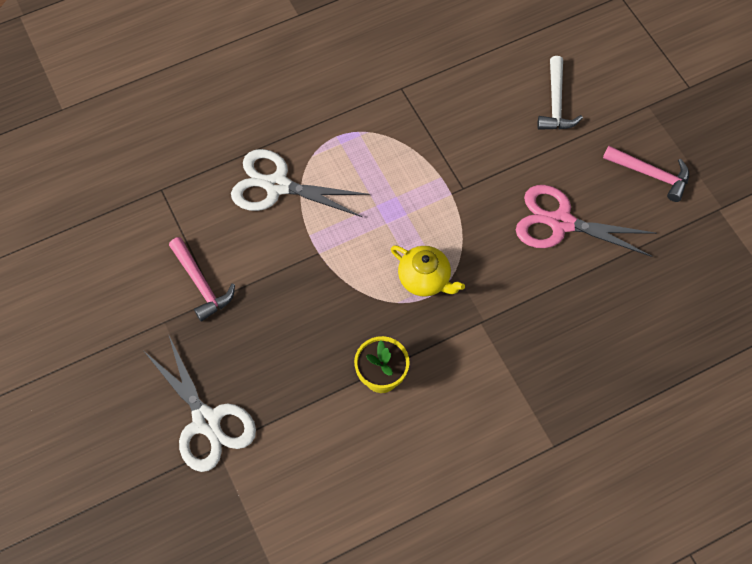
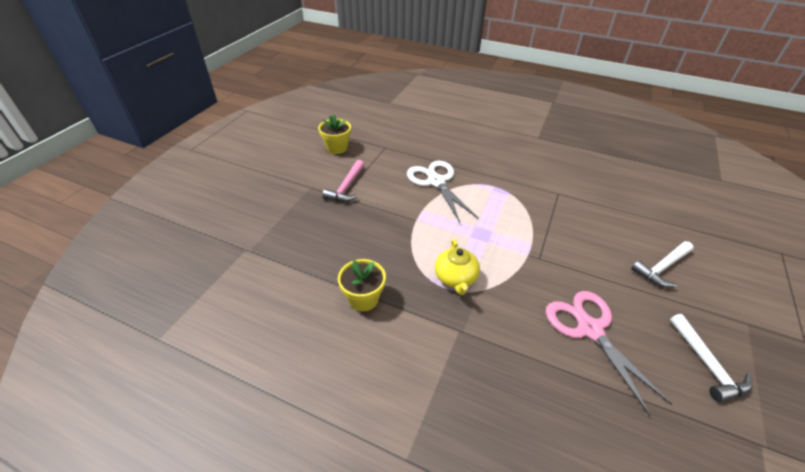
camera: 50 degrees right, 20 degrees down
white scissors [144,336,256,472] -> none
pink hammer [603,145,689,202] -> white hammer [670,314,752,402]
none -> yellow flower pot [318,115,351,154]

